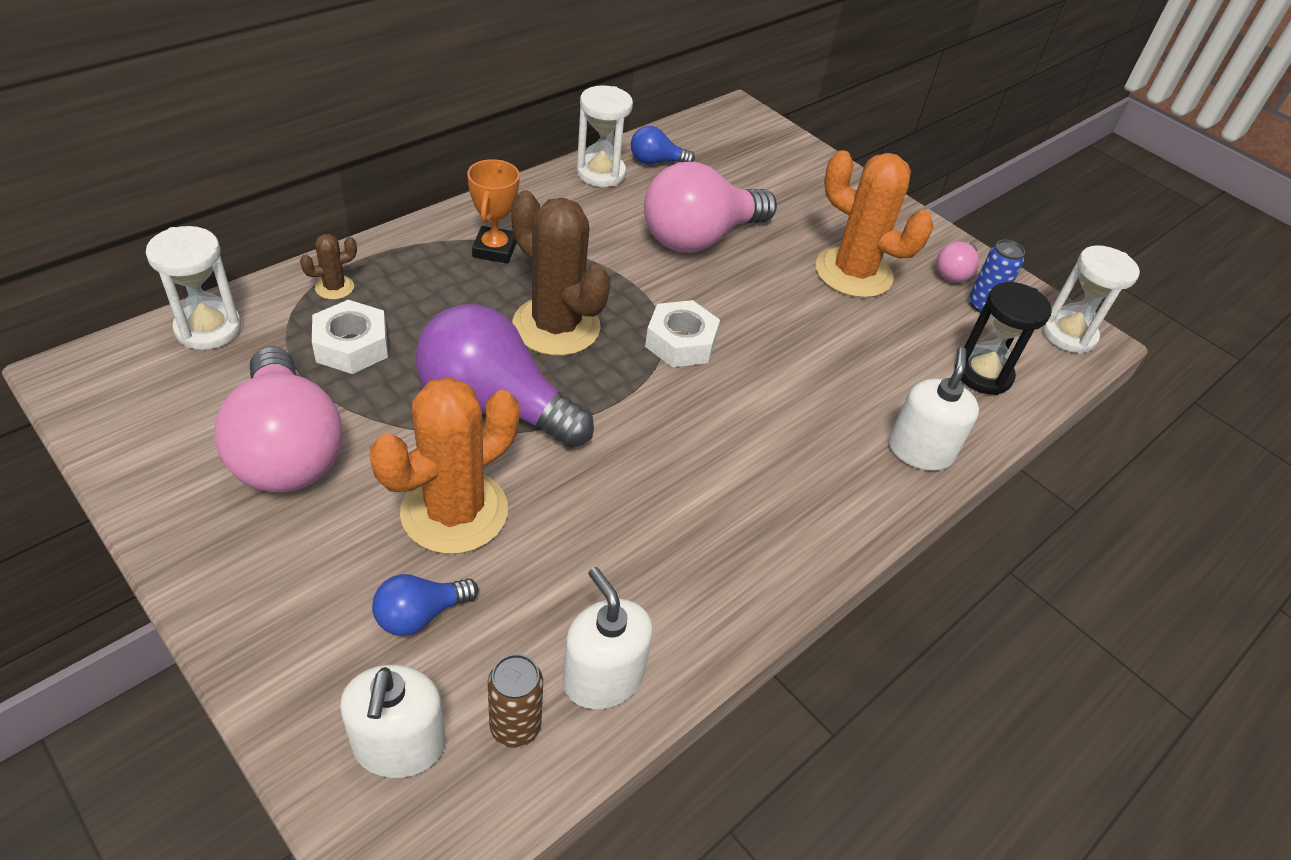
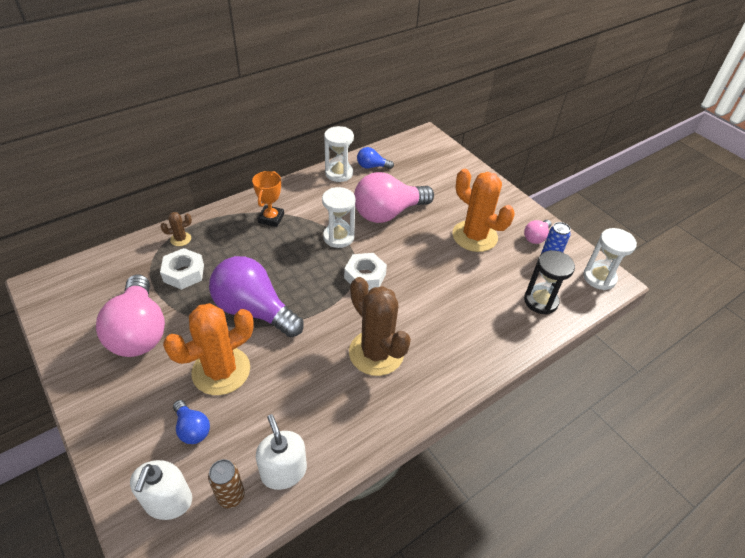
camera: 10 degrees right, 0 degrees up
white hourglass [146,226,241,350] -> white hourglass moved to [322,187,356,248]
blue light bulb [372,574,478,636] -> blue light bulb turned 105 degrees counterclockwise [173,400,210,444]
brown cactus [511,191,611,356] -> brown cactus moved to [349,277,411,376]
white soap dispenser [889,347,979,471] -> none

